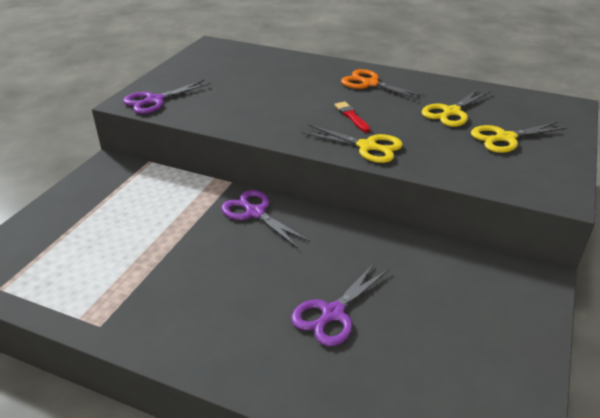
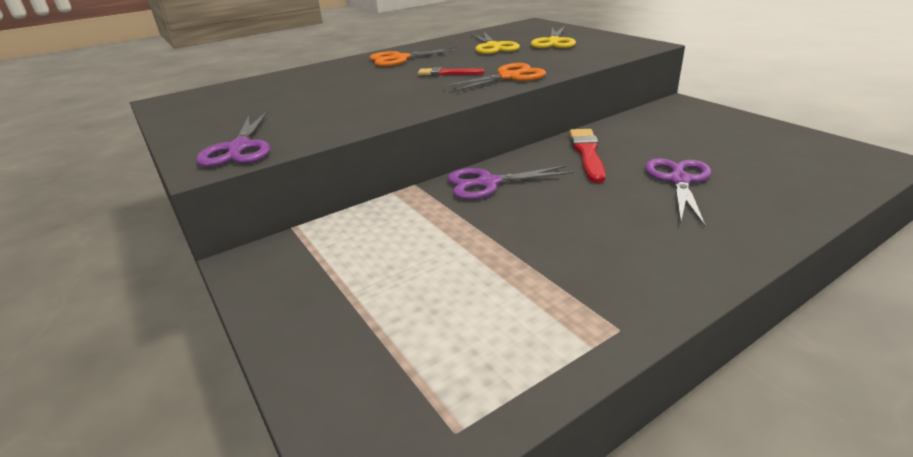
camera: 55 degrees left, 5 degrees down
purple scissors [291,263,389,346] -> purple scissors turned 150 degrees counterclockwise [645,158,711,226]
yellow scissors [301,124,403,163] -> orange scissors [440,63,546,93]
none -> red brush [569,129,606,183]

